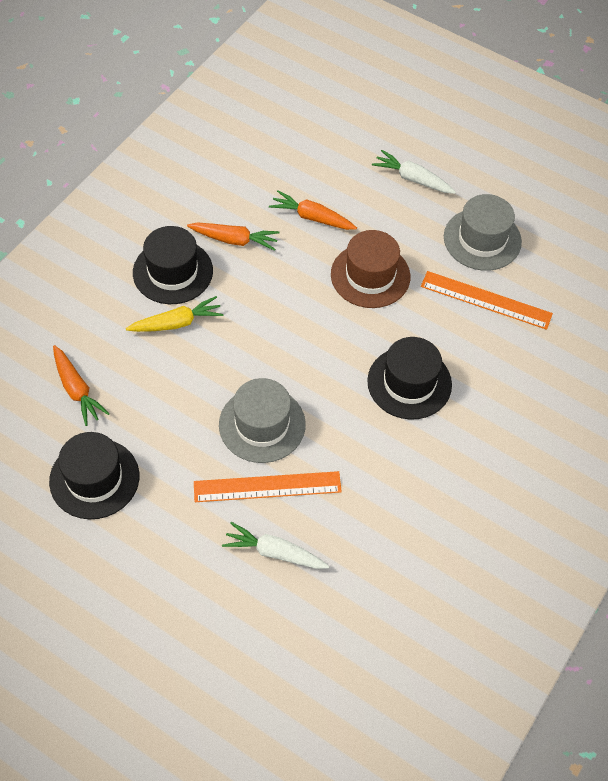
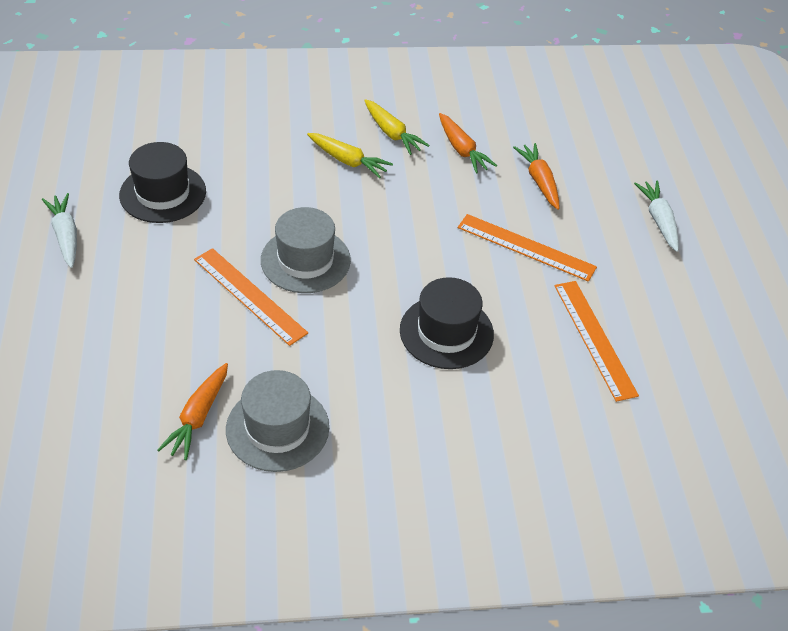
camera: 50 degrees right, 10 degrees down
orange carrot [53,345,110,426] -> orange carrot moved to [158,363,228,460]
black hat [133,226,213,304] -> yellow carrot [364,99,430,155]
white carrot [222,522,329,569] -> white carrot moved to [42,193,77,268]
brown hat [331,230,410,308] -> orange ruler [458,214,597,282]
grey hat [444,194,522,271] -> grey hat moved to [226,370,329,472]

